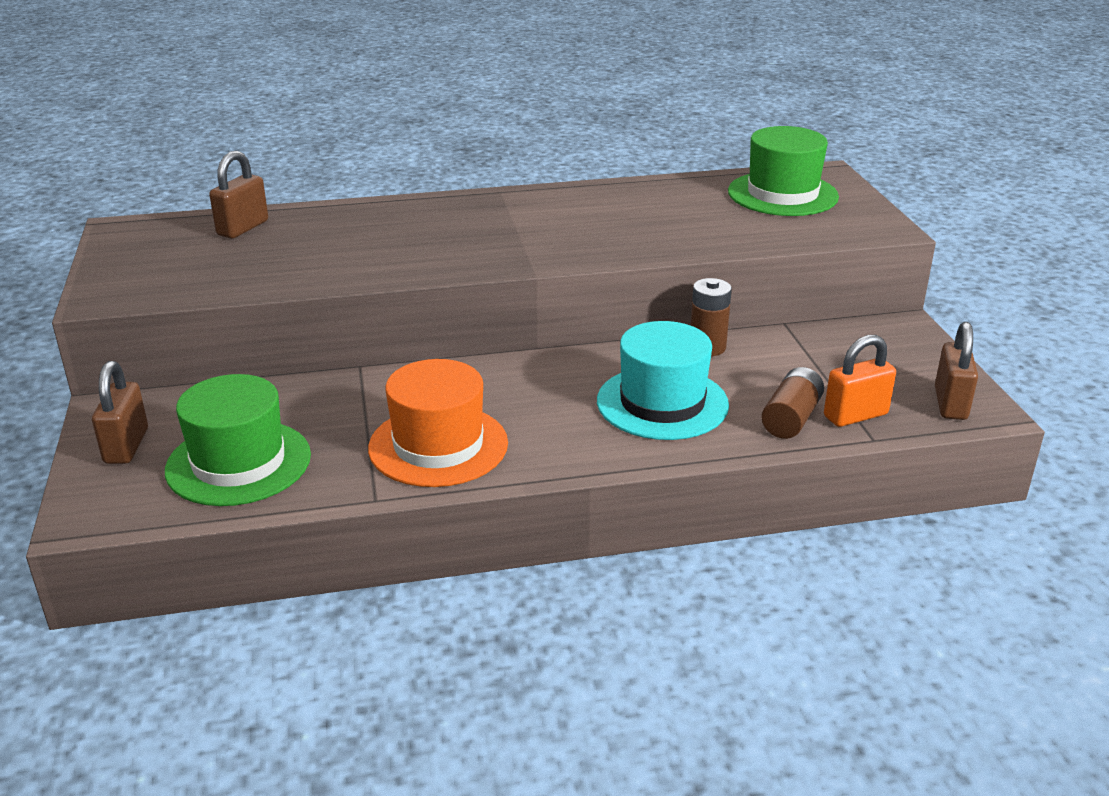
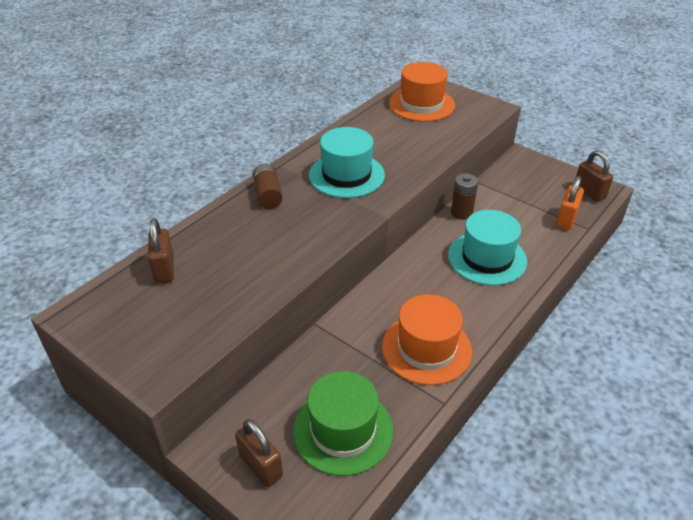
camera: 40 degrees left, 10 degrees up
green hat [728,126,839,216] -> orange hat [389,62,455,122]
brown battery [761,367,824,439] -> brown battery moved to [253,164,283,209]
none -> turquoise hat [309,127,385,198]

